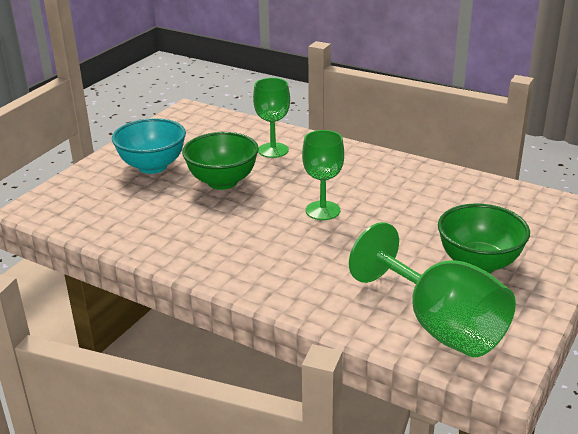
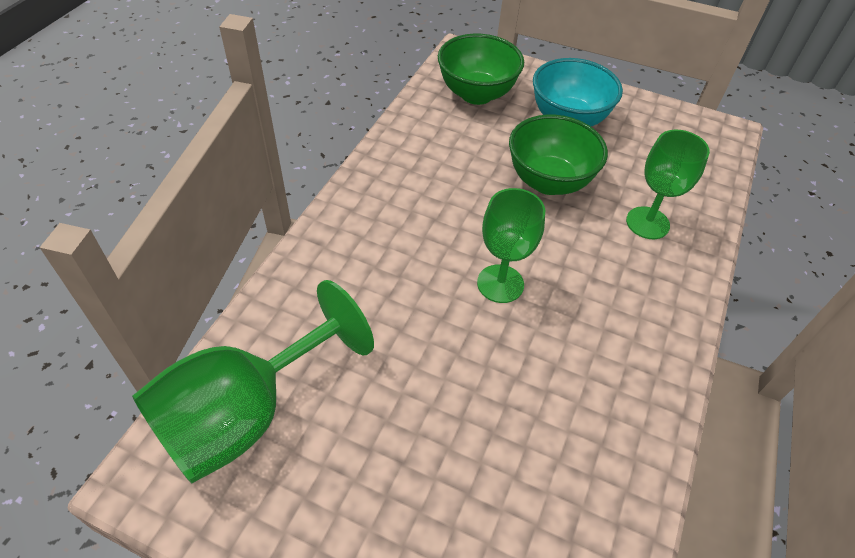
camera: 80 degrees right, 20 degrees up
green bowl [438,204,530,273] -> green bowl moved to [438,34,524,105]

